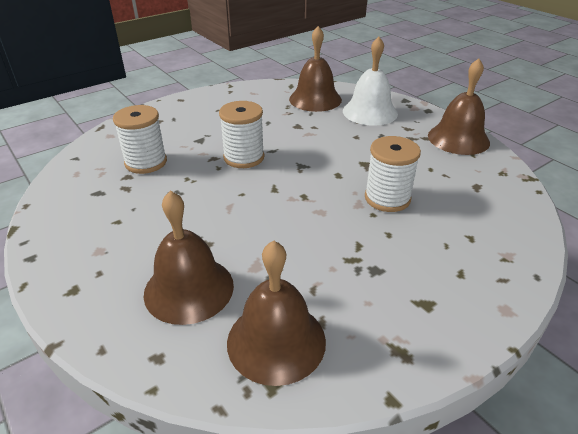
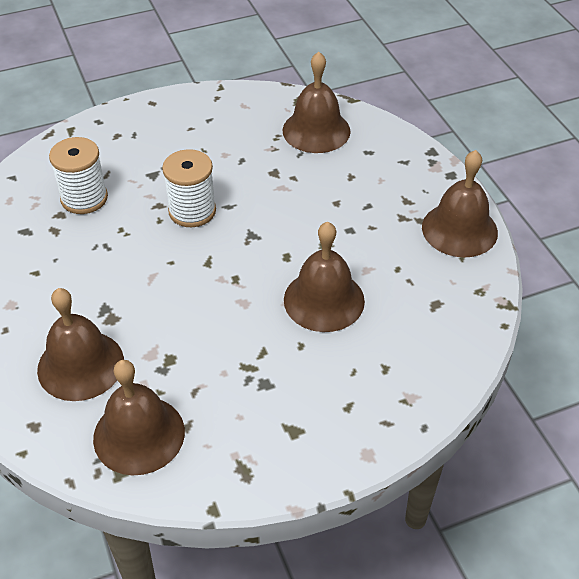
camera: 15 degrees right, 10 degrees up
white bell [343,37,398,126] -> none
white spool [365,136,421,212] -> brown bell [284,221,365,332]

